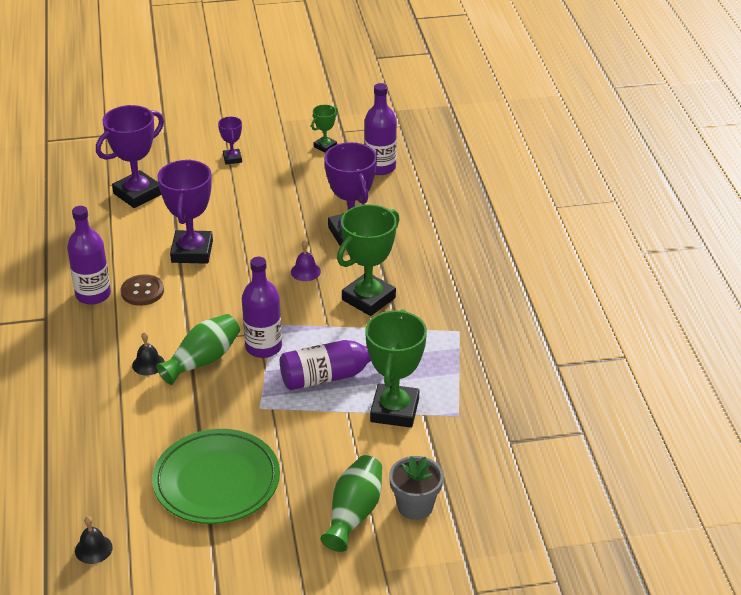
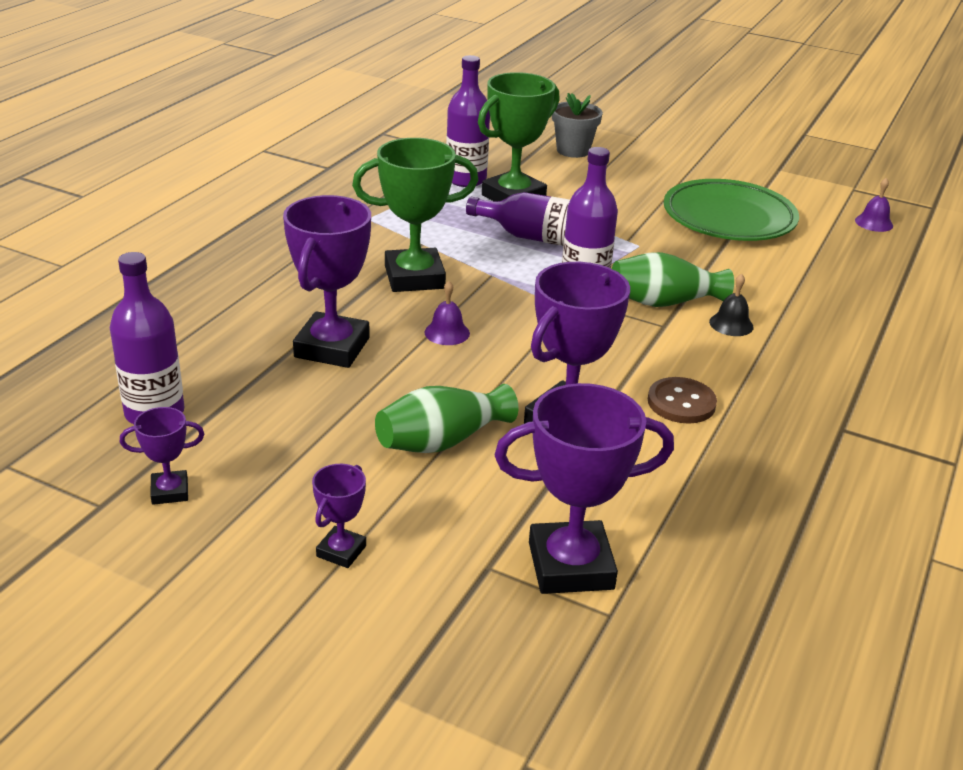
camera: 145 degrees left, 5 degrees down
purple bottle [67,206,111,305] -> purple bottle moved to [446,55,490,187]
black bell [75,516,113,564] -> purple bell [855,178,893,232]
green trophy [311,105,338,153] -> purple trophy [120,407,204,505]
green vase [320,455,382,552] -> green vase moved to [375,384,519,453]

